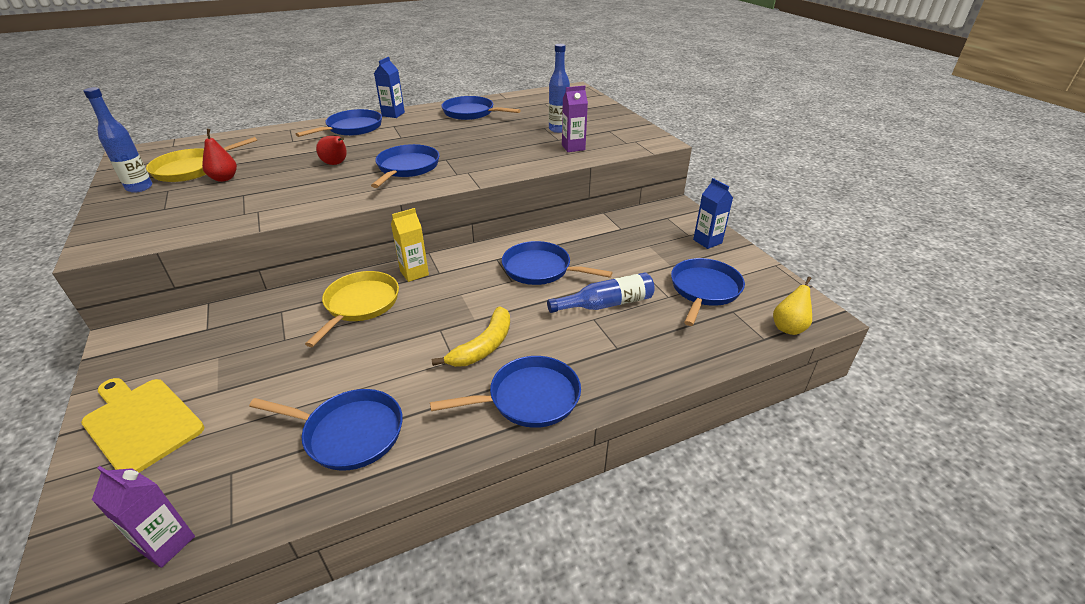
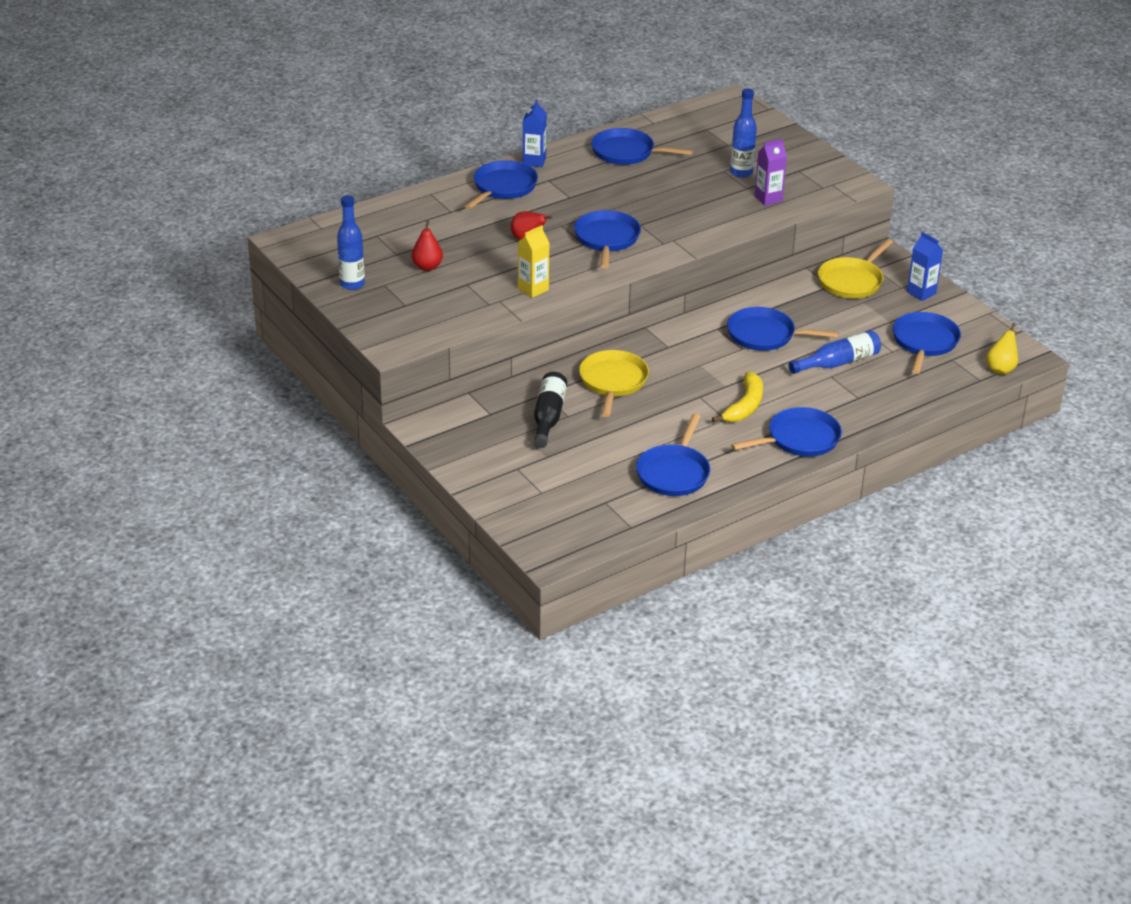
camera: 10 degrees left, 0 degrees up
yellow cutting board [81,378,204,473] -> none
purple carton [92,466,195,568] -> none
yellow pan [146,137,257,182] -> yellow pan moved to [818,239,893,298]
blue pan [249,389,403,471] -> blue pan turned 105 degrees clockwise [636,414,710,496]
yellow carton [391,208,429,282] -> yellow carton moved to [518,225,550,298]
none -> black bottle [534,372,567,448]

